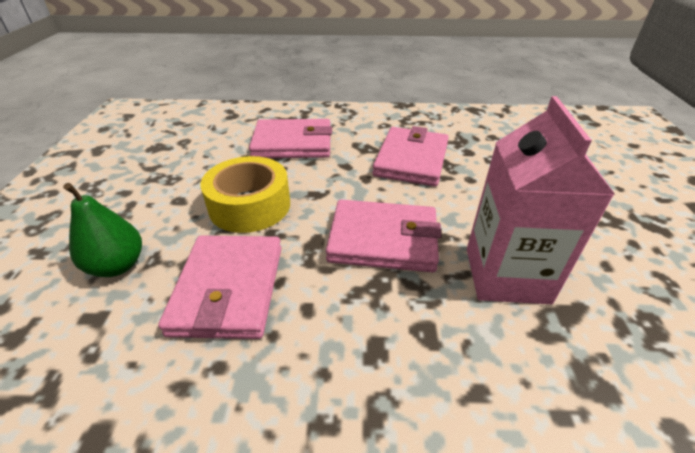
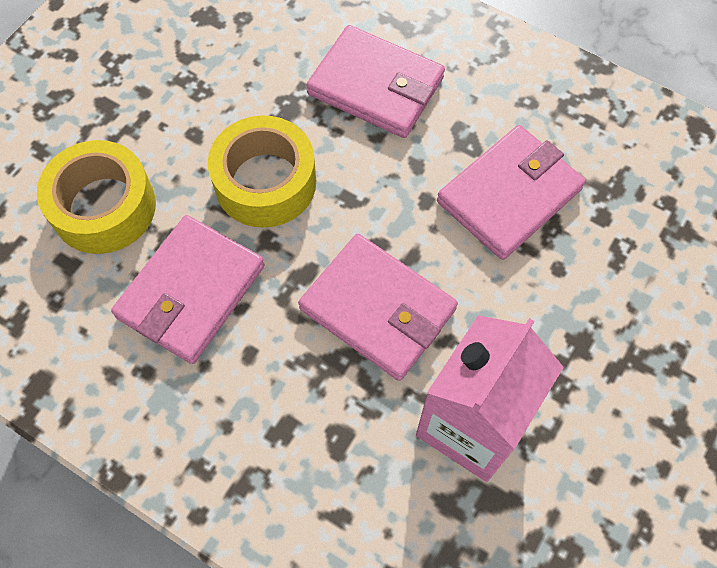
camera: 30 degrees right, 25 degrees up
green pear [63,183,142,277] -> yellow tape [37,140,156,254]

